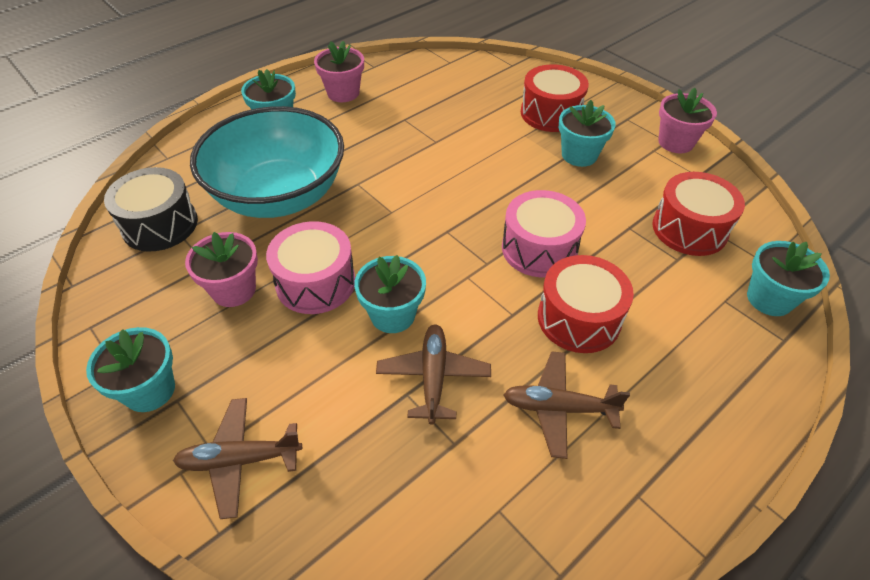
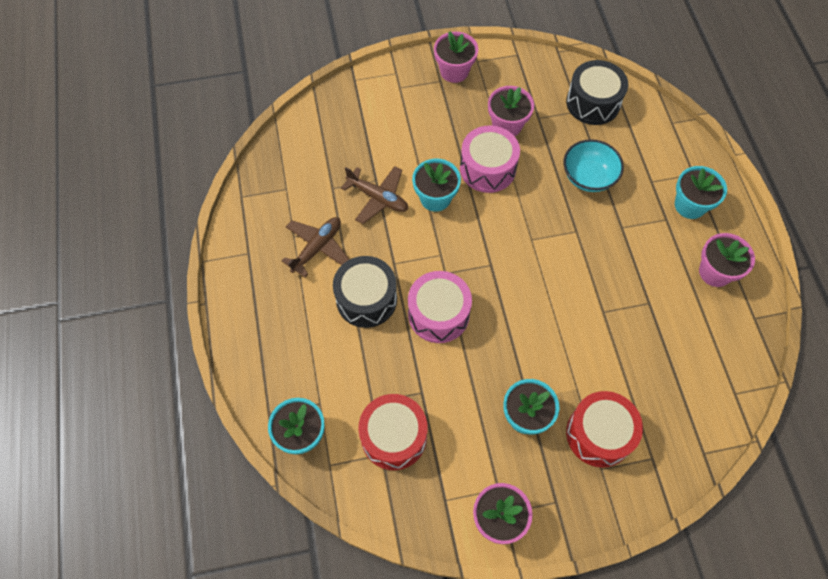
camera: 120 degrees right, 15 degrees up
turquoise flower pot [86,327,175,412] -> pink flower pot [434,31,478,83]
brown plane [173,398,302,519] -> none
turquoise bowl [190,106,344,218] -> turquoise bowl [563,139,624,192], size x0.51
red drum [538,255,634,353] -> black drum [333,256,397,328]

